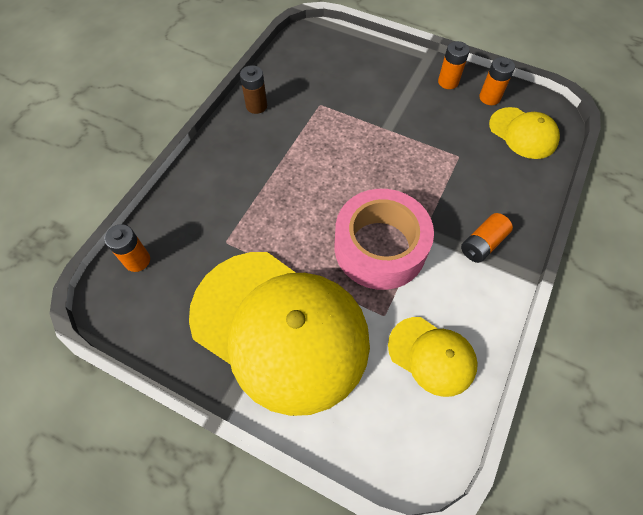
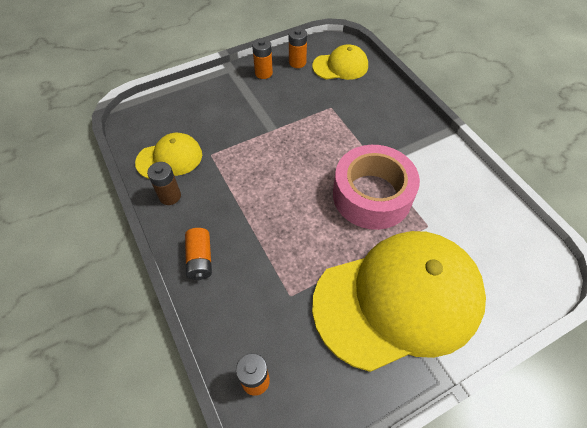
camera: 55 degrees left, 5 degrees down
yellow cap [388,317,478,397] -> yellow cap moved to [135,133,202,179]
orange battery [461,213,513,263] -> orange battery moved to [185,228,212,280]

